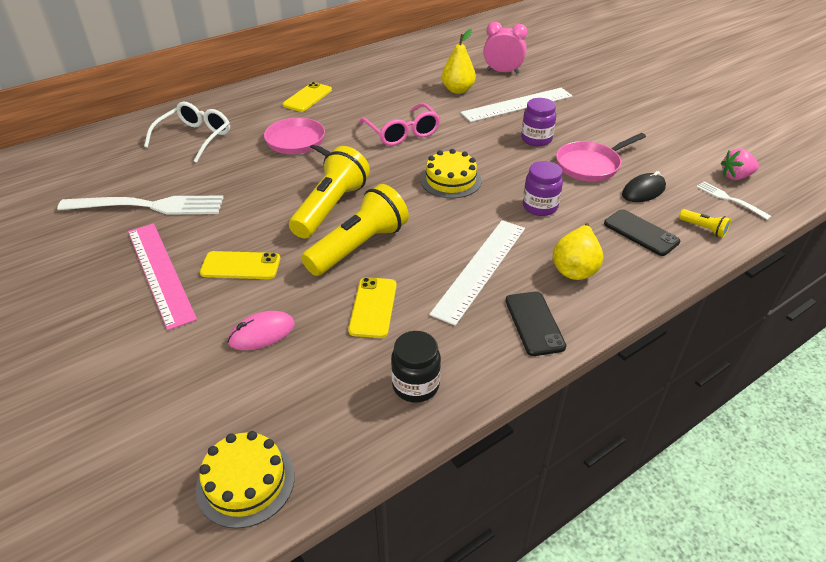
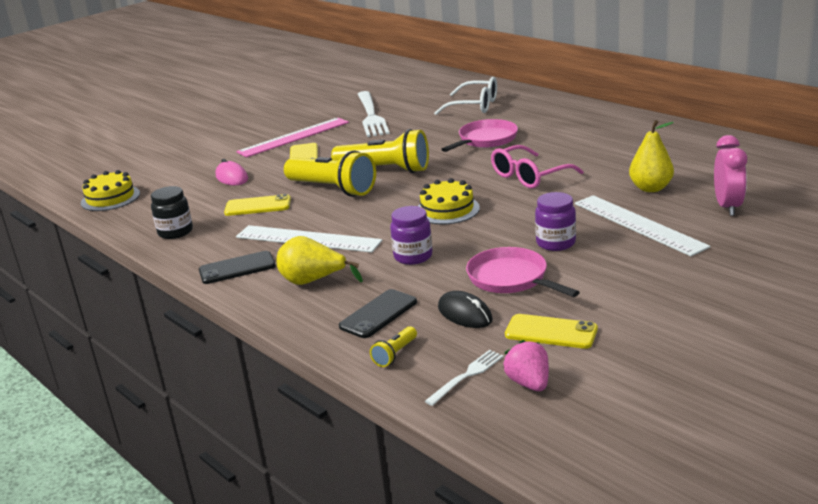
camera: 85 degrees right, 15 degrees down
yellow phone [283,82,332,112] -> yellow phone moved to [505,314,598,349]

